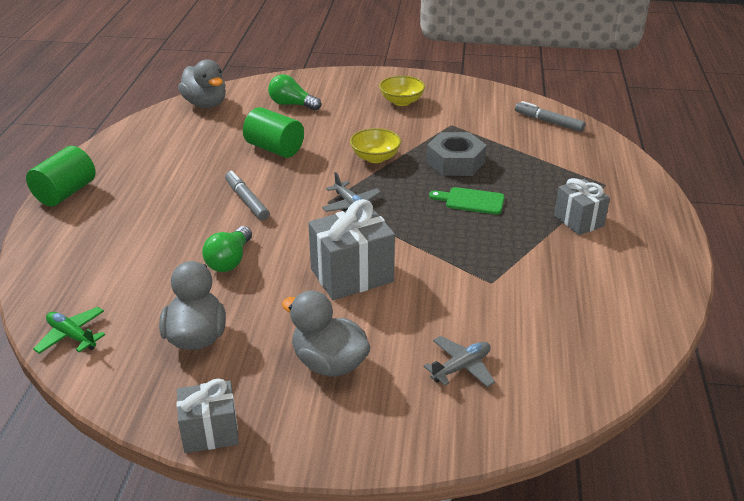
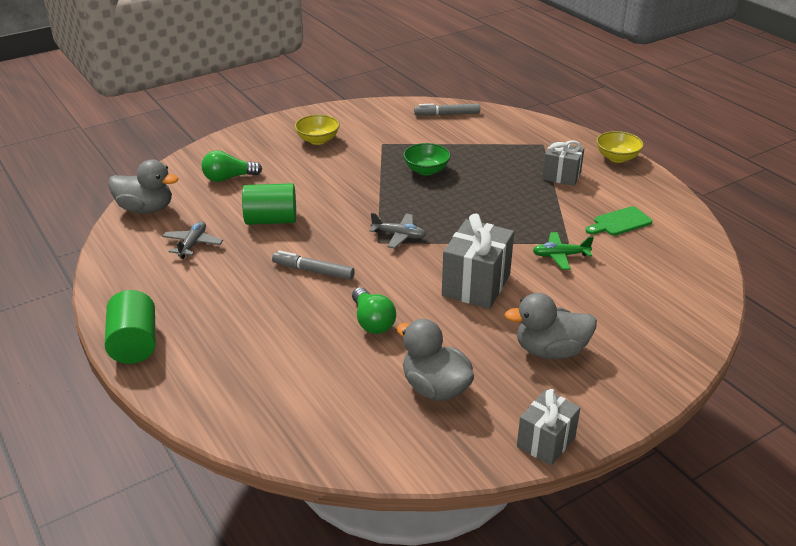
camera: 40 degrees left, 0 degrees up
green plane [33,307,105,354] -> green plane moved to [533,232,594,270]
yellow bowl [350,128,401,163] -> yellow bowl moved to [596,131,644,163]
grey plane [424,336,495,387] -> grey plane moved to [162,221,223,259]
grey nut [426,132,487,176] -> green bowl [403,143,451,175]
green cutting board [429,187,505,215] -> green cutting board moved to [586,206,652,236]

